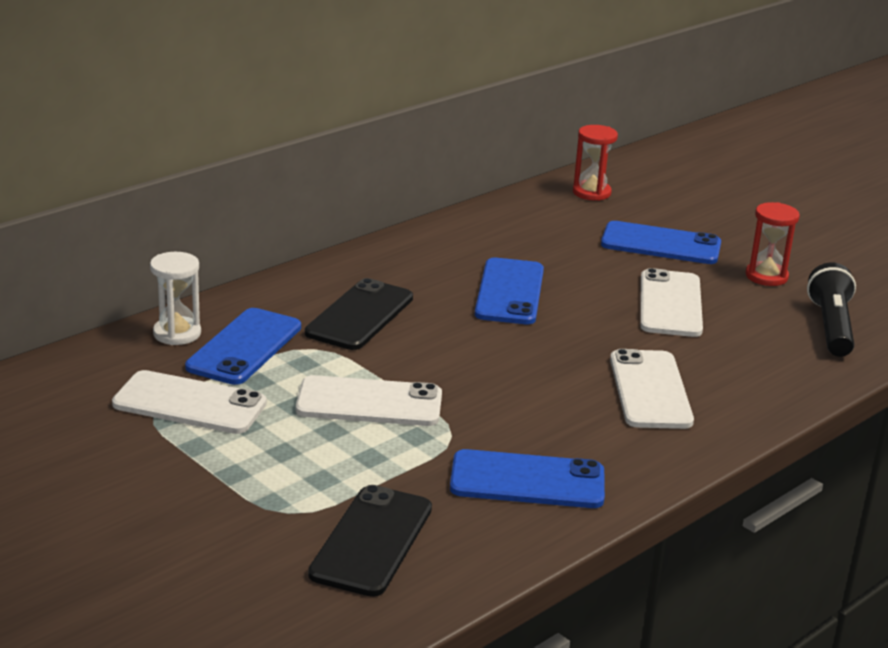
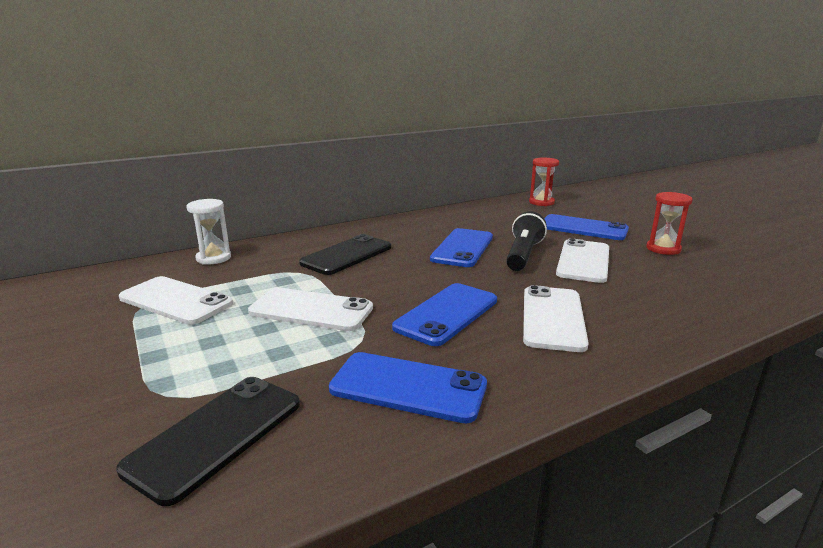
camera: 15 degrees right, 5 degrees down
blue phone [185,308,301,385] -> blue phone moved to [392,283,497,346]
black flashlight [807,263,856,357] -> black flashlight moved to [506,211,547,271]

